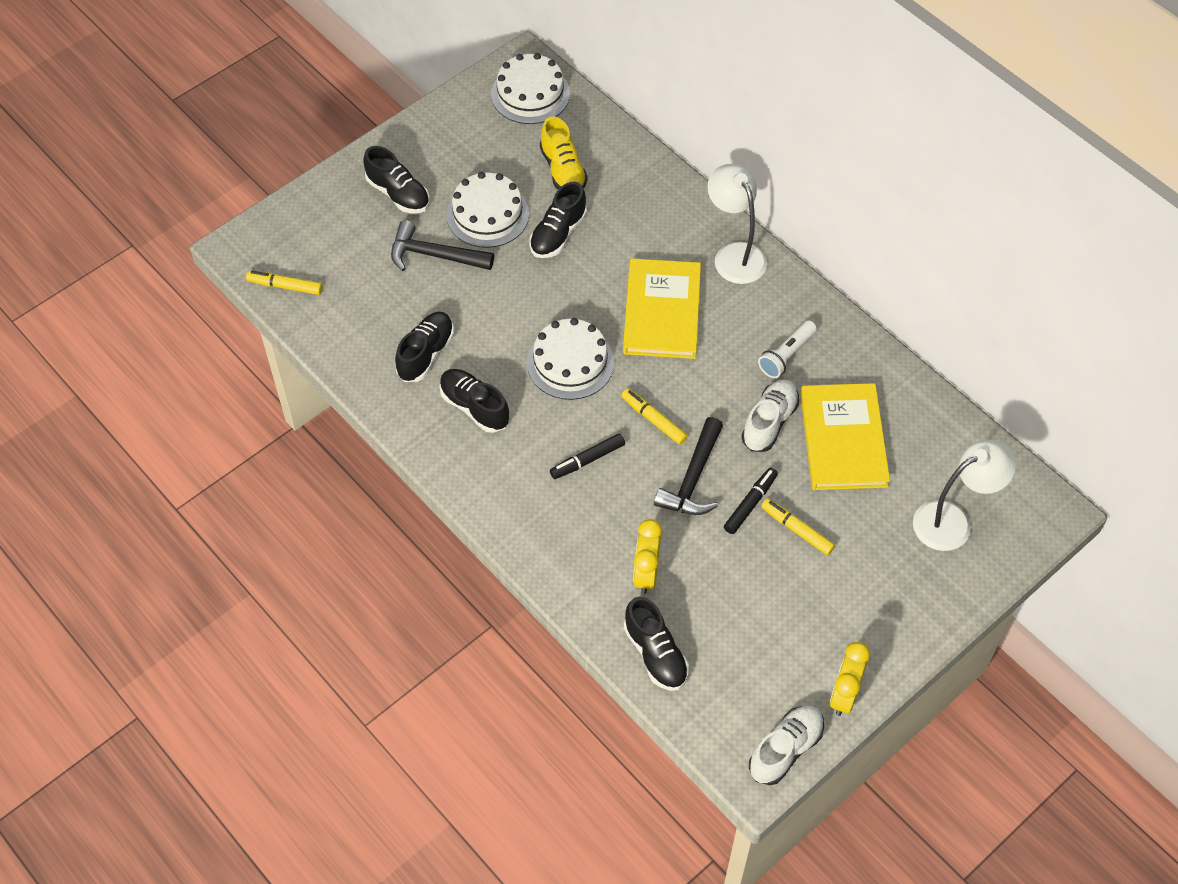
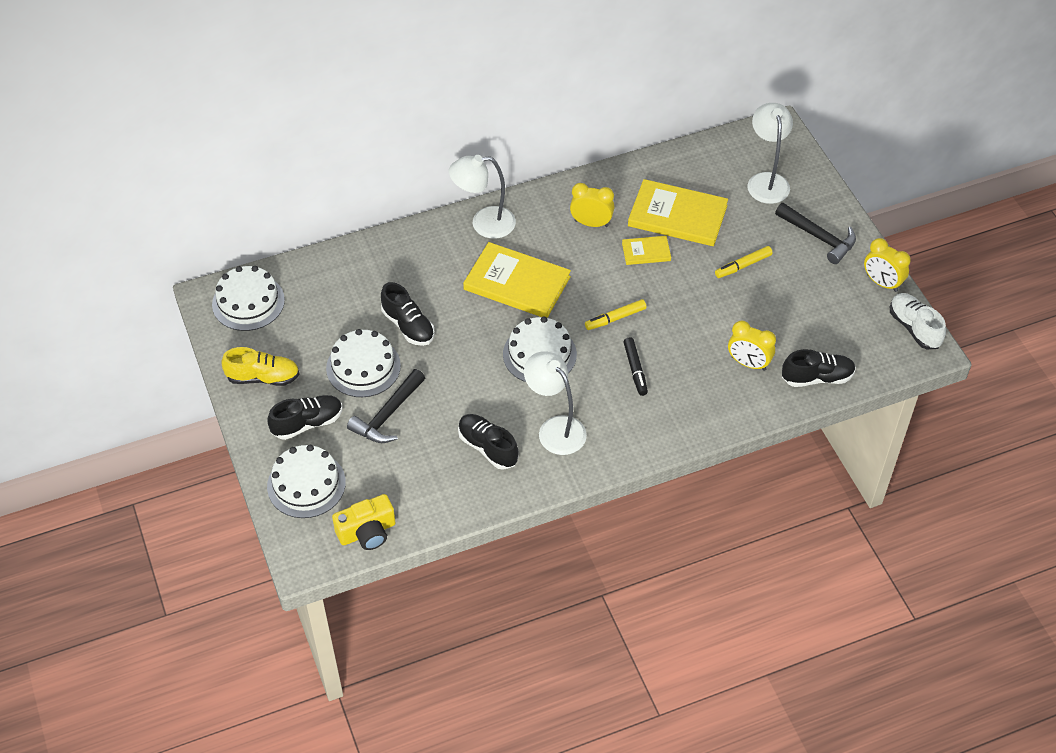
camera: 70 degrees left, 5 degrees down
yellow marker [246,271,323,295] -> yellow camera [332,494,396,550]
black shoe [439,369,510,433] -> white lamp [524,351,587,455]
yellow shoe [540,116,588,189] -> yellow shoe moved to [221,347,299,386]
black hammer [654,417,723,515] -> black hammer moved to [775,203,856,264]
black marker [724,468,778,534] -> none
white shoe [741,379,799,452] -> yellow book [622,236,671,265]
white flashlight [758,320,817,378] -> yellow clock [570,183,614,227]
none -> white cake [267,445,346,518]

